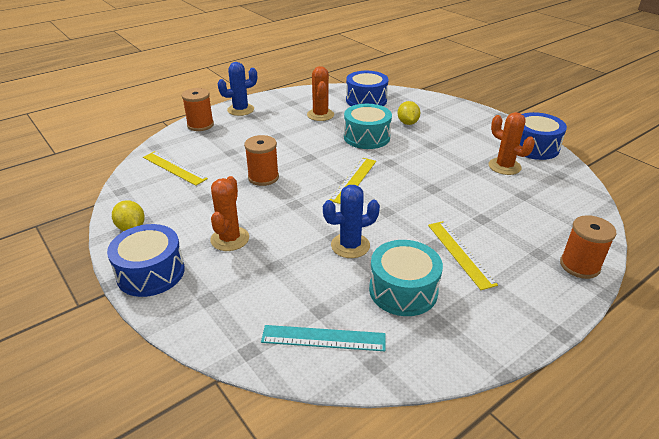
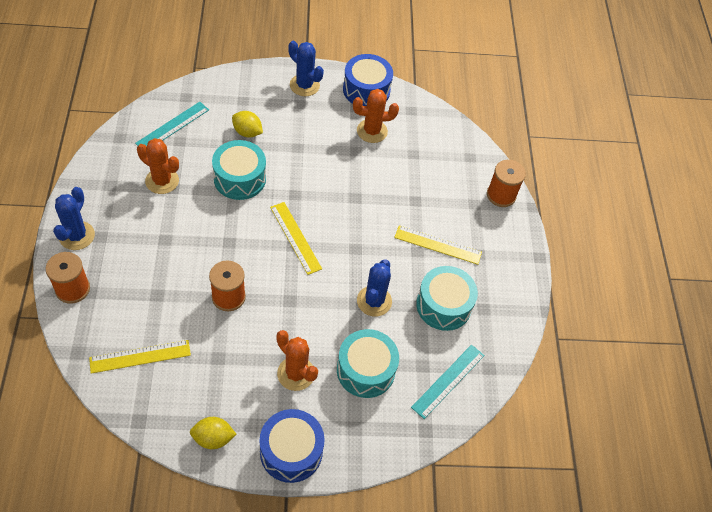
camera: 60 degrees left, 20 degrees up
blue drum [346,71,389,106] -> turquoise ruler [135,102,209,146]
none -> blue cactus [288,41,324,96]
none -> turquoise drum [337,329,399,398]

